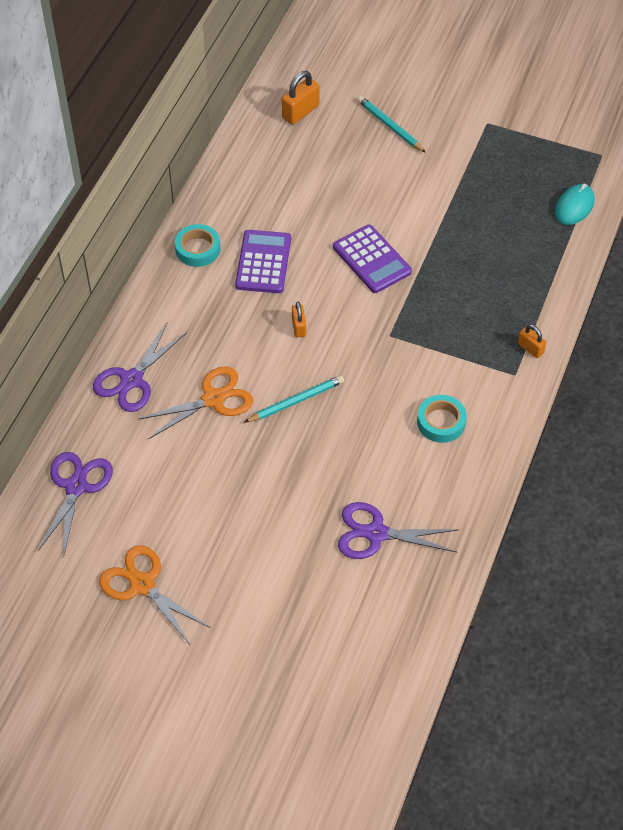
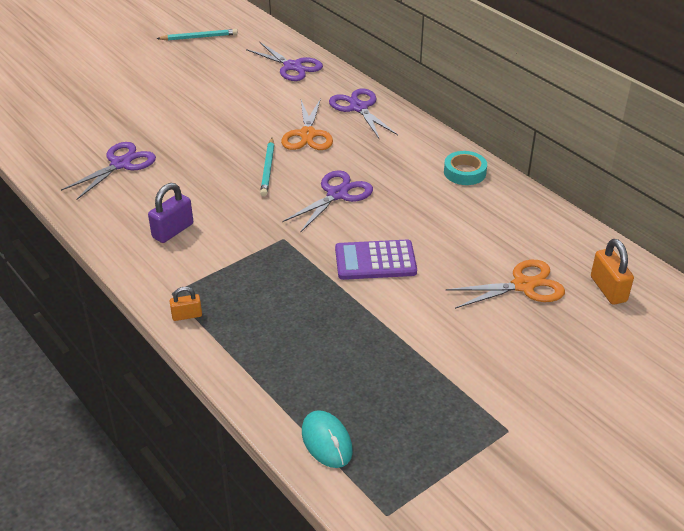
camera: 120 degrees right, 15 degrees down
orange scissors [99,545,209,644] -> orange scissors moved to [446,260,565,309]
purple calculator [235,230,291,293] -> none
orange padlock [292,301,306,338] -> purple scissors [282,170,373,233]
turquoise pencil [357,96,426,153] -> turquoise pencil moved to [156,29,238,41]
turquoise tape [417,395,467,443] -> purple padlock [148,183,193,243]

